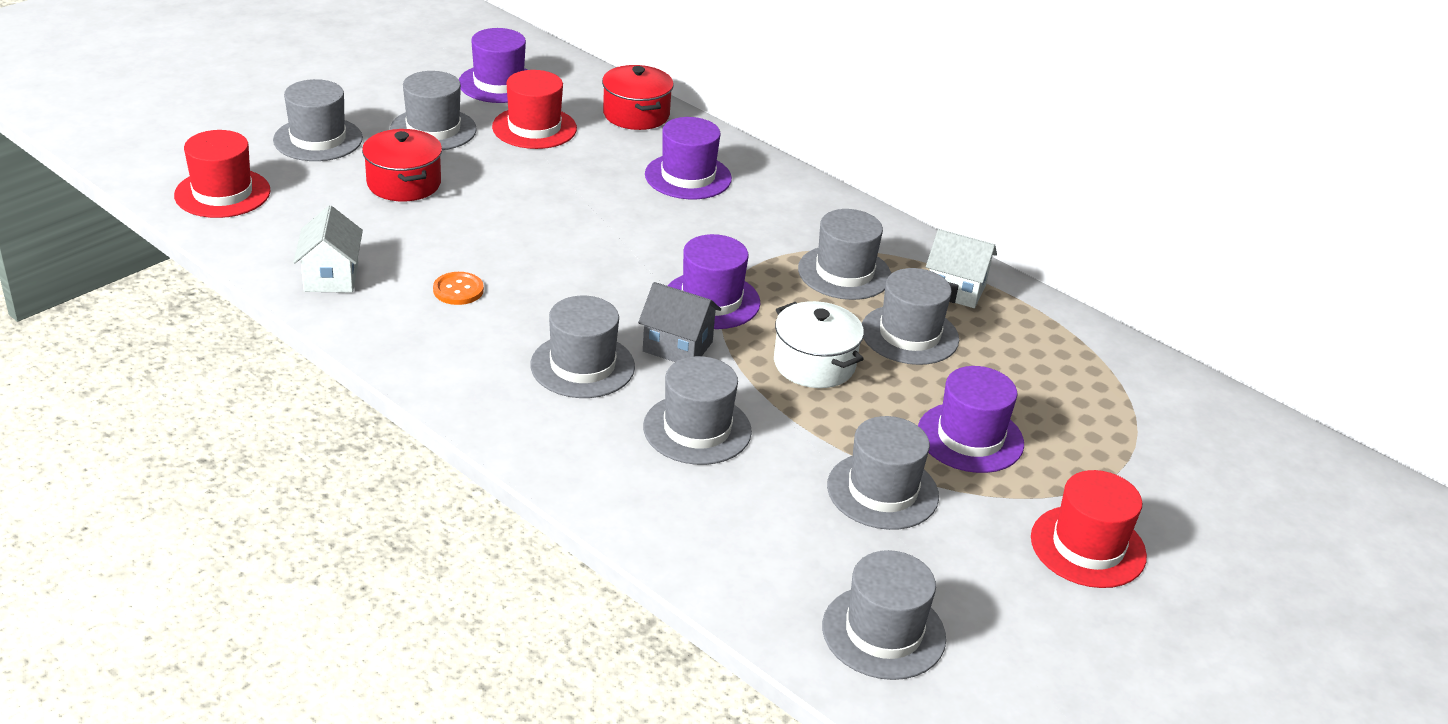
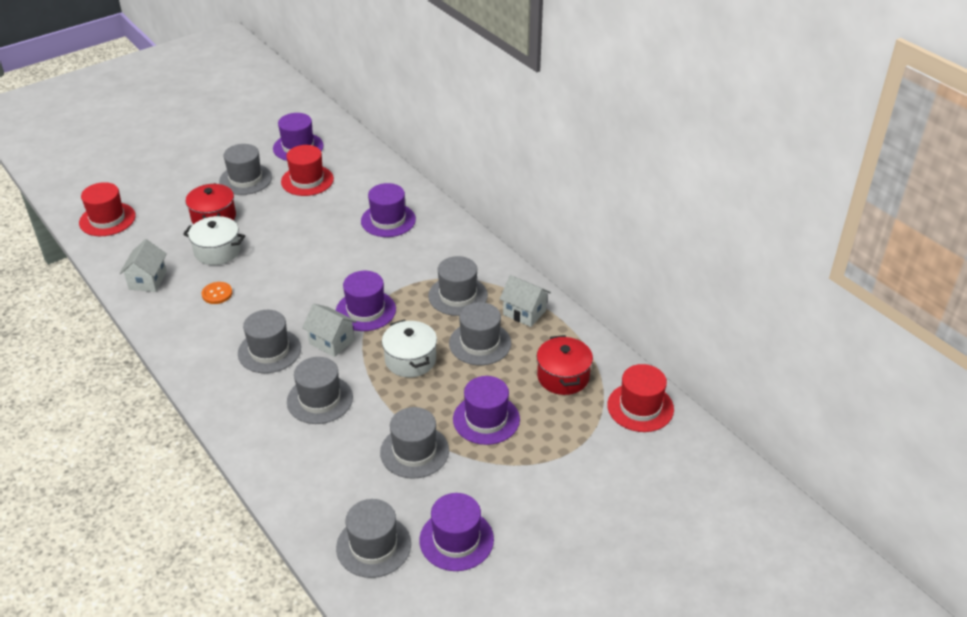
camera: 15 degrees right, 5 degrees up
grey hat [273,79,363,161] -> none
red pot [602,65,674,130] -> red pot moved to [537,335,593,395]
grey house [638,282,721,362] -> white house [302,304,357,357]
red hat [1031,470,1147,588] -> red hat moved to [607,364,674,432]
none -> white pot [183,216,245,265]
none -> purple hat [419,493,494,571]

